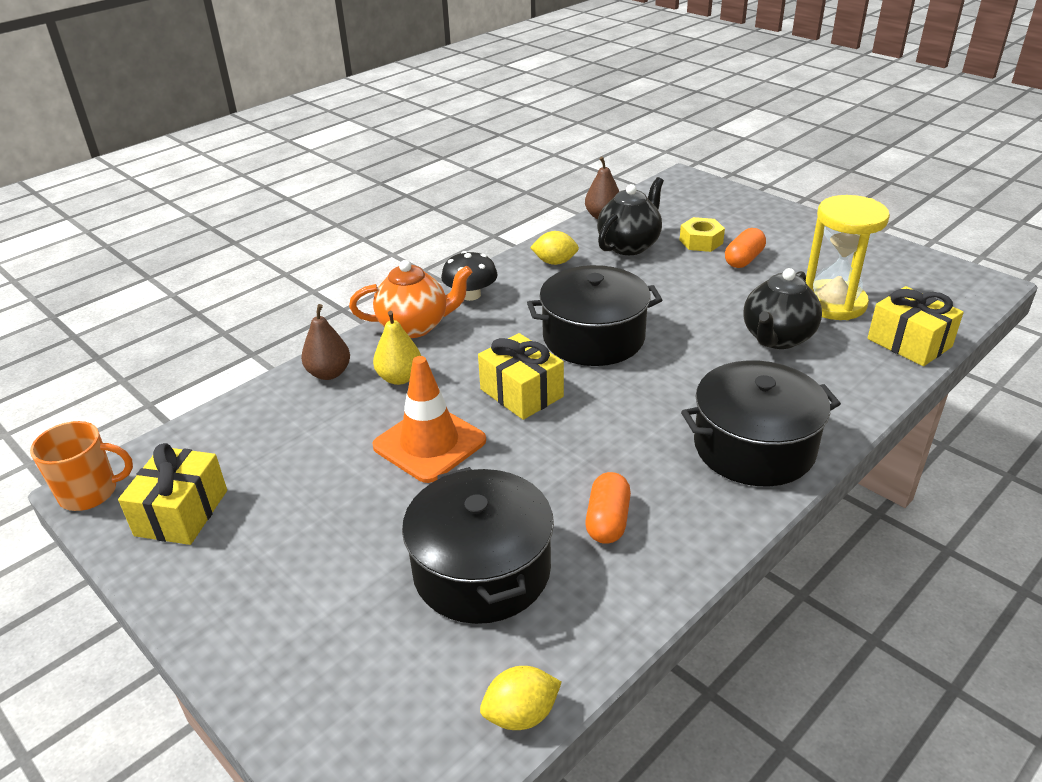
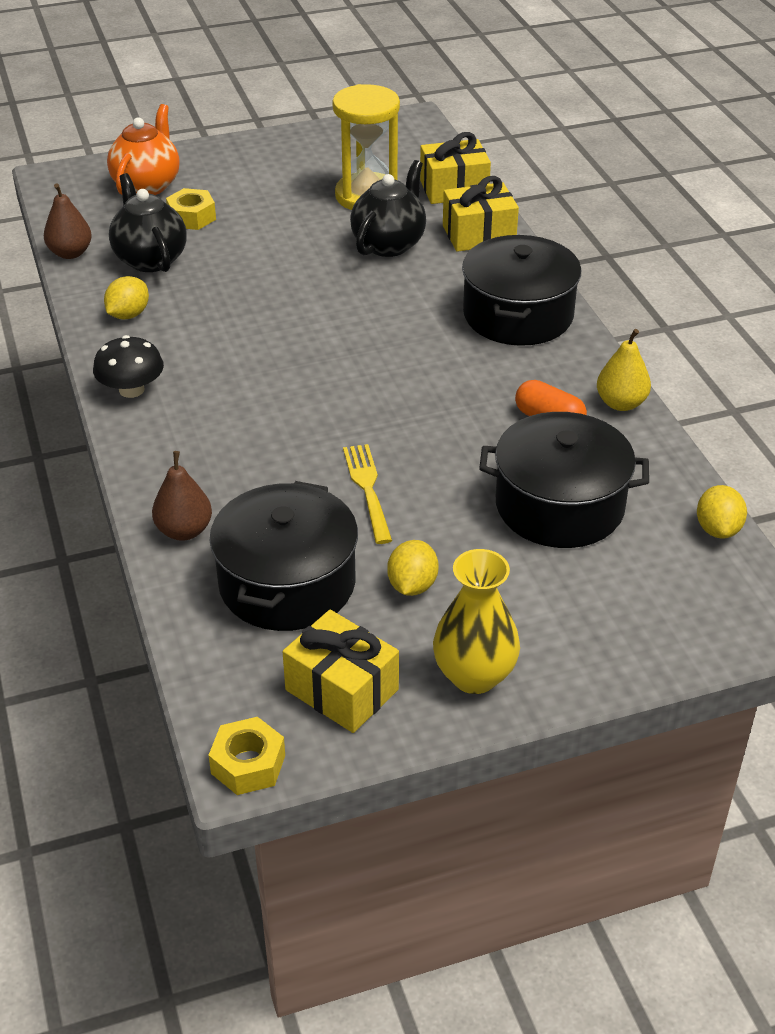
camera: 65 degrees left, 5 degrees up
orange mug [30,421,133,511] -> yellow nut [208,717,285,795]
orange teapot [349,260,472,338] -> orange teapot moved to [107,104,180,195]
orange traffic cone [372,356,486,483] -> yellow fork [343,444,392,544]
yellow pear [373,311,421,385] -> yellow pear moved to [597,329,651,411]
yellow gift [478,333,564,420] -> yellow gift moved to [443,176,519,252]
black pot [527,265,662,366] -> black pot moved to [210,481,358,631]
orange capsule [725,228,766,268] -> none
black teapot [743,268,822,349] -> black teapot turned 120 degrees counterclockwise [350,160,426,257]
none -> yellow lemon [387,540,438,596]
none -> yellow vase [433,549,520,694]

